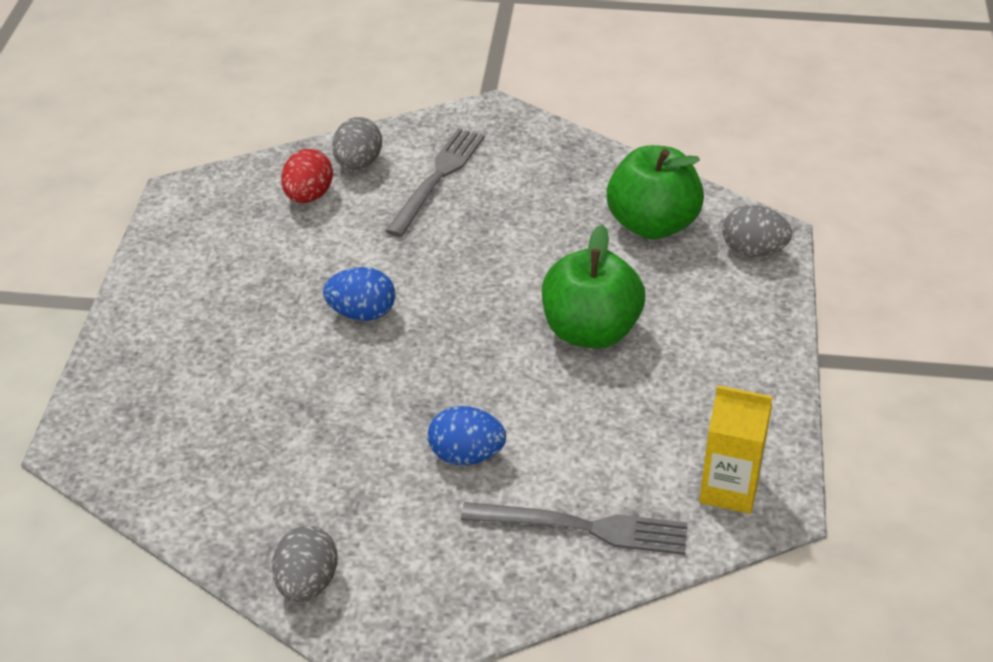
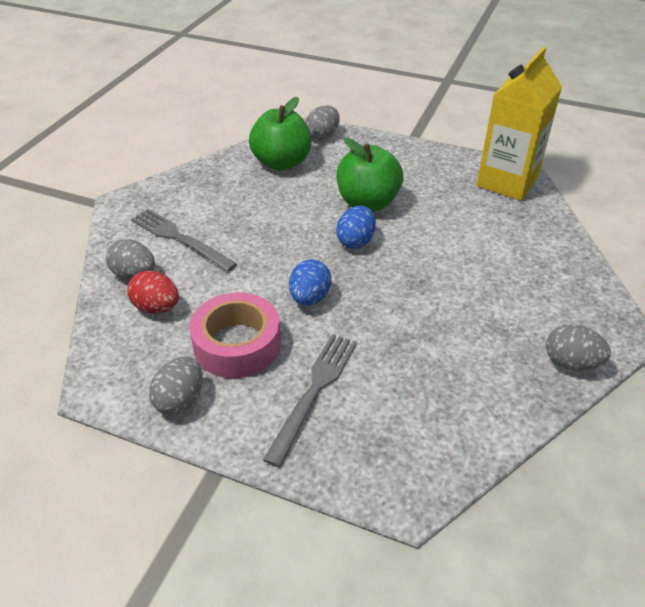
camera: 75 degrees left, 0 degrees up
blue egg [428,406,506,465] -> blue egg moved to [336,206,376,249]
grey fork [461,502,687,555] -> grey fork moved to [263,334,357,467]
yellow carton [699,385,773,514] -> yellow carton [477,47,562,201], size x1.64
none -> grey egg [149,356,203,415]
none -> pink tape [189,292,281,378]

